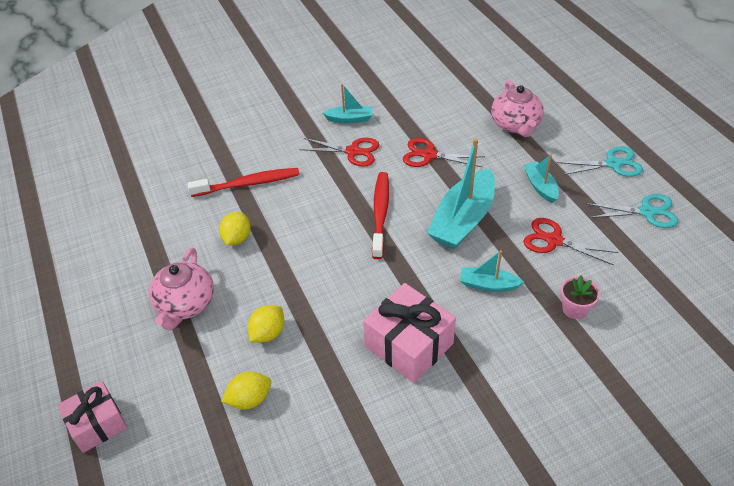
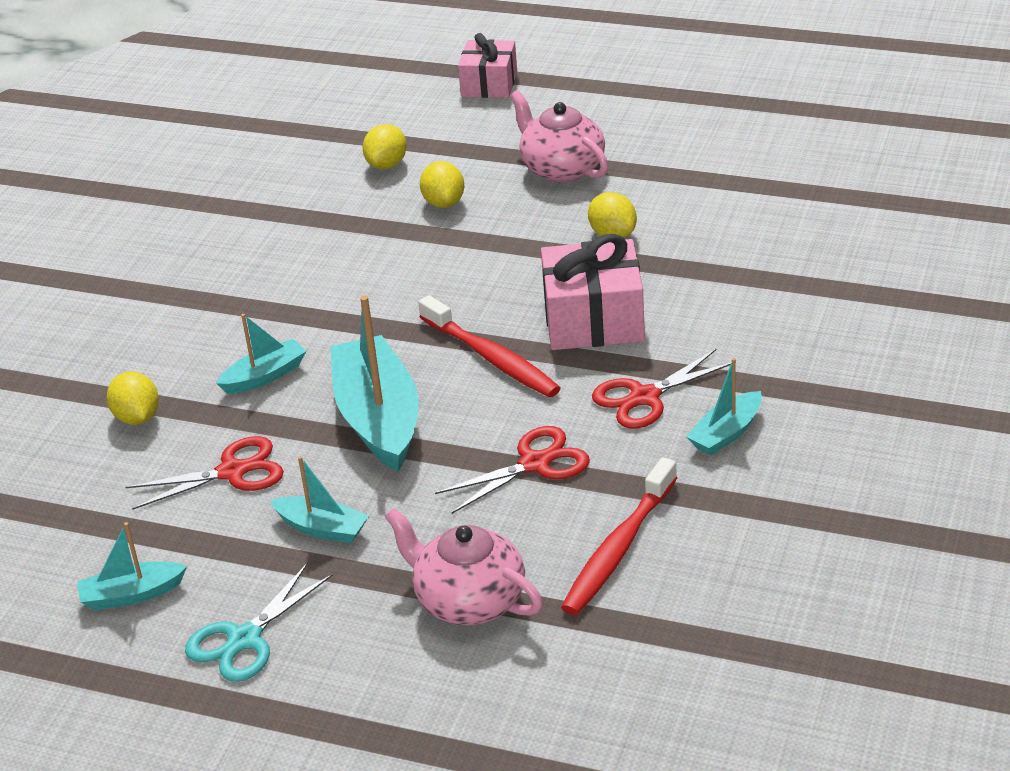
camera: 135 degrees right, 10 degrees down
red toothbrush [188,168,300,197] -> red toothbrush moved to [561,457,677,615]
pink gift [363,283,456,383] -> pink gift moved to [541,234,645,350]
pink flower pot [560,275,600,319] -> yellow lemon [107,371,159,425]
turquoise scissors [587,194,679,228] -> turquoise boat [77,522,187,610]

